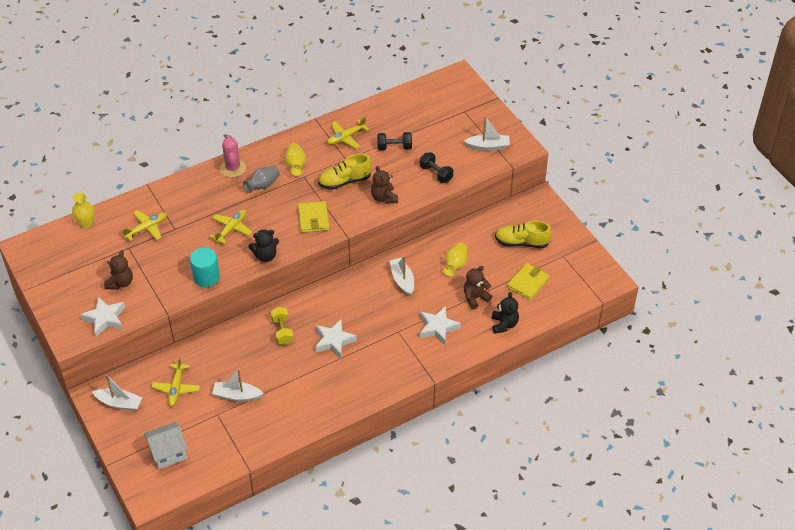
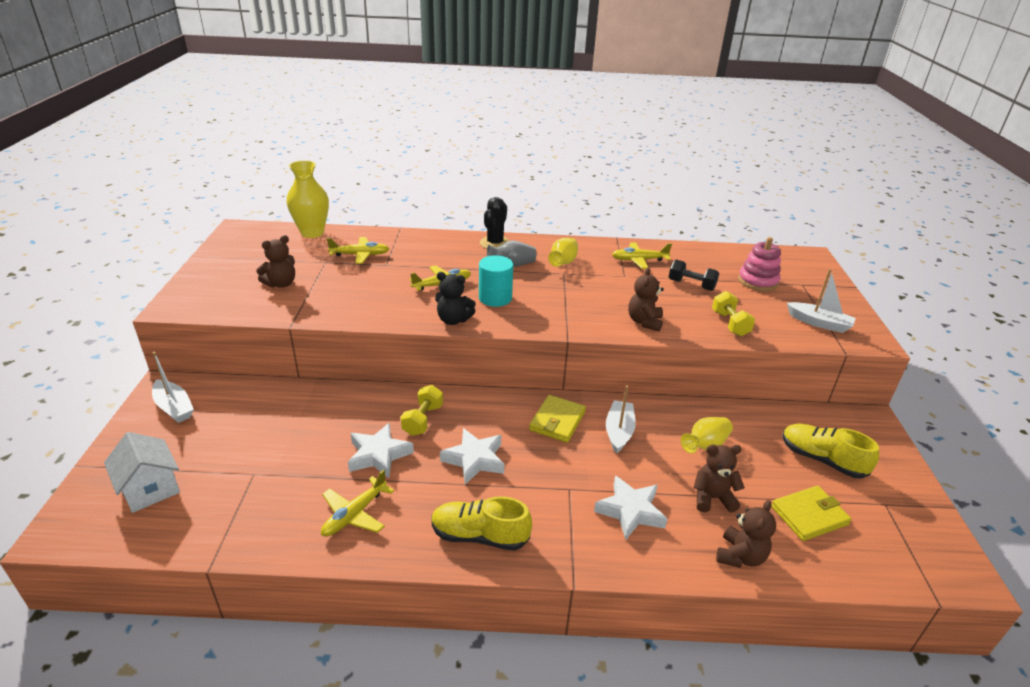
camera: 30 degrees right, 15 degrees down
yellow vase [72,193,94,228] -> yellow vase [287,160,329,238], size x1.60
white star [80,296,125,337] -> white star moved to [348,423,414,478]
white house [144,422,188,469] -> white house turned 45 degrees clockwise [104,432,180,513]
yellow plane [151,357,200,407] -> yellow plane moved to [321,470,394,536]
turquoise cylinder [190,248,220,287] -> turquoise cylinder moved to [479,255,513,307]
white boat [212,369,264,402] -> none
pink cactus [220,135,246,177] -> black cactus [480,197,510,249]
yellow wallet [298,201,329,233] -> yellow wallet moved to [529,395,586,443]
yellow shoe [318,153,372,190] -> yellow shoe moved to [431,496,532,551]
black dumbbell [420,152,453,183] -> yellow dumbbell [712,291,755,337]
black teddy bear [492,292,519,334] -> brown teddy bear [716,500,776,568]
none -> pink stacking toy [738,237,781,291]

